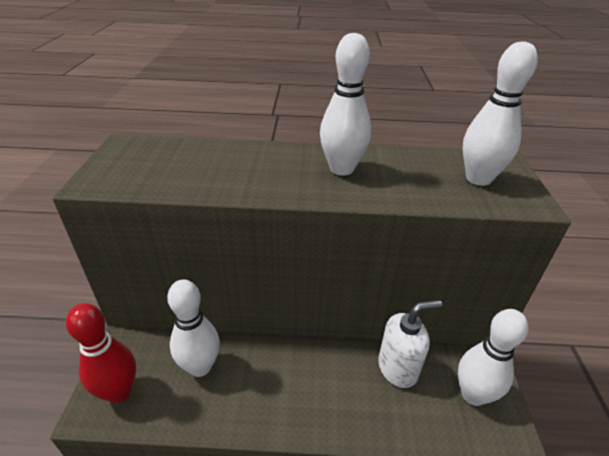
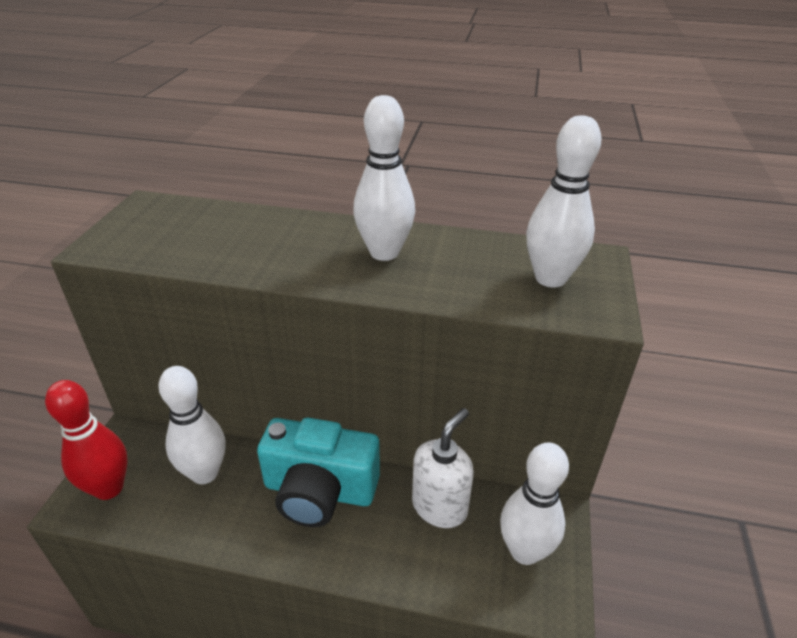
camera: 10 degrees right, 0 degrees up
white soap dispenser [378,300,442,388] -> white soap dispenser turned 45 degrees counterclockwise [412,408,474,528]
none -> turquoise camera [257,418,380,527]

